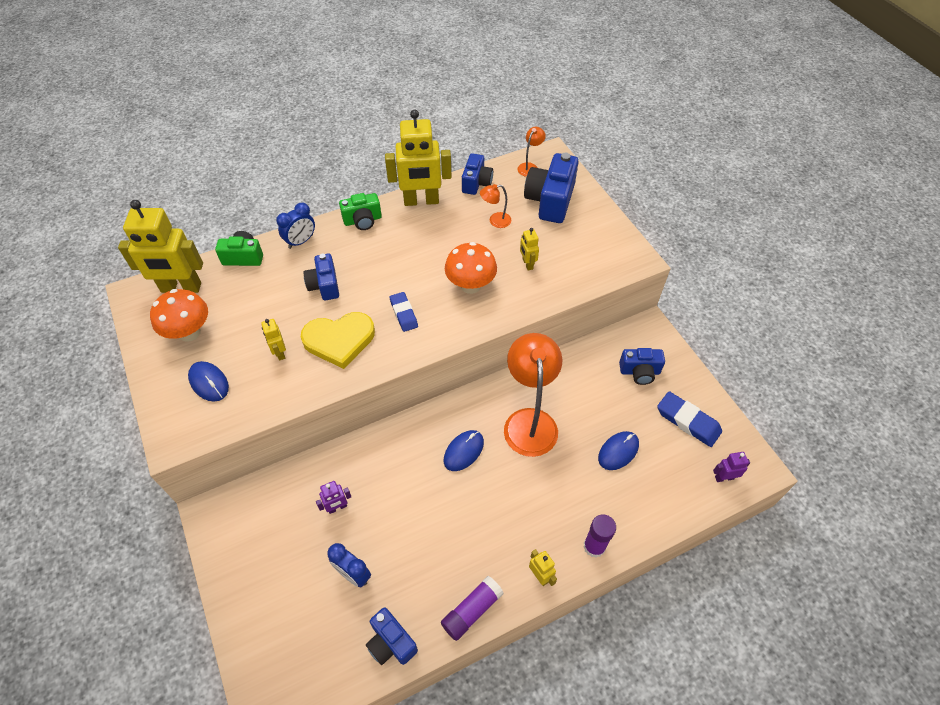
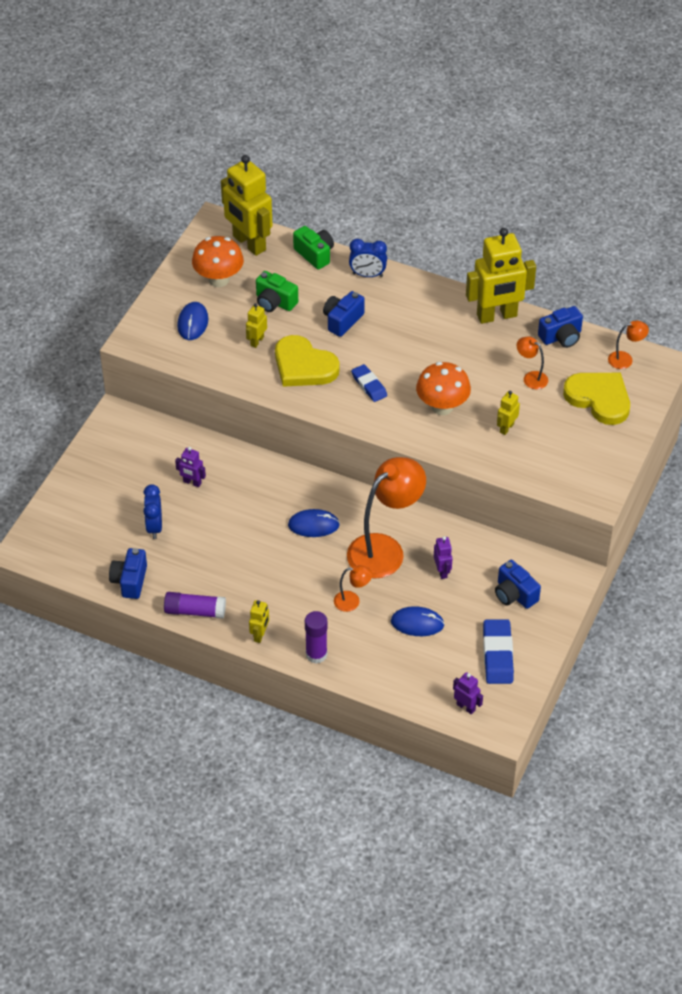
camera: 50 degrees right, 5 degrees down
green camera [339,193,382,230] -> green camera moved to [256,271,298,312]
yellow robot [385,110,451,206] -> yellow robot turned 60 degrees counterclockwise [466,228,536,324]
blue eraser [390,292,418,332] -> blue eraser turned 60 degrees counterclockwise [351,364,387,402]
blue camera [524,153,579,223] -> yellow heart [563,373,630,425]
none -> orange lamp [334,565,373,612]
none -> purple robot [434,536,453,579]

